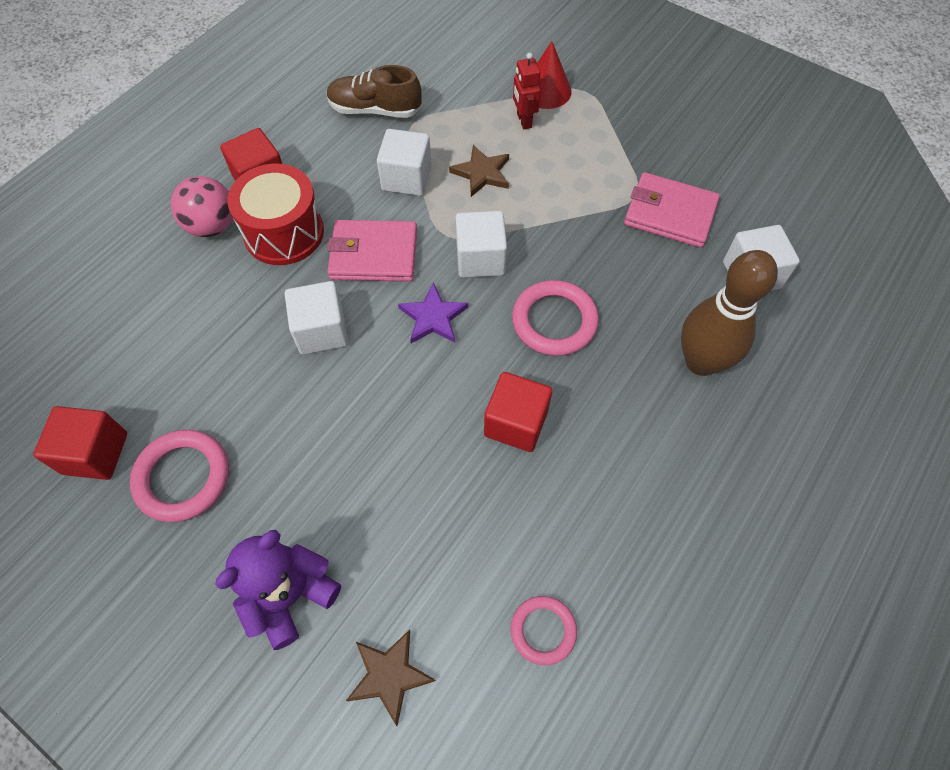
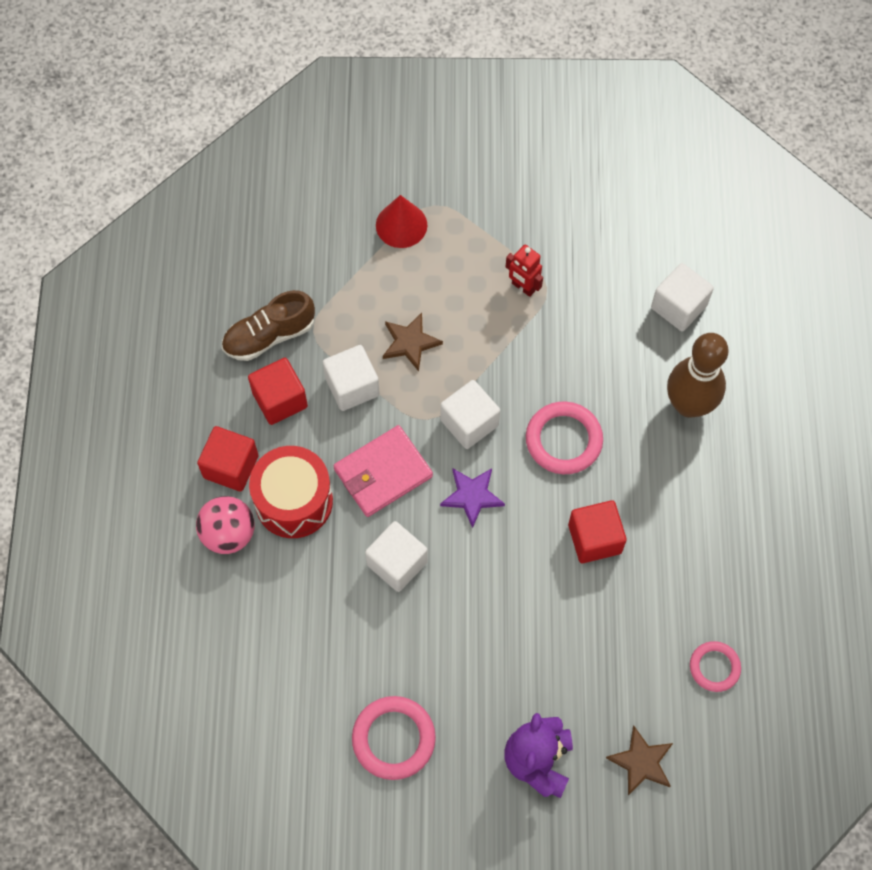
camera: 35 degrees left, 5 degrees up
red cube [33,406,127,480] -> red cube moved to [248,358,308,425]
red robot [513,53,541,129] -> red robot moved to [506,244,543,297]
pink wallet [624,172,720,248] -> none

